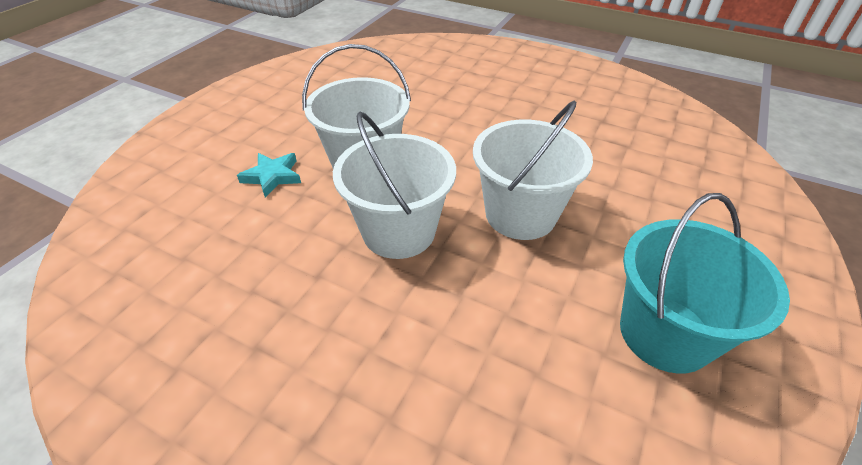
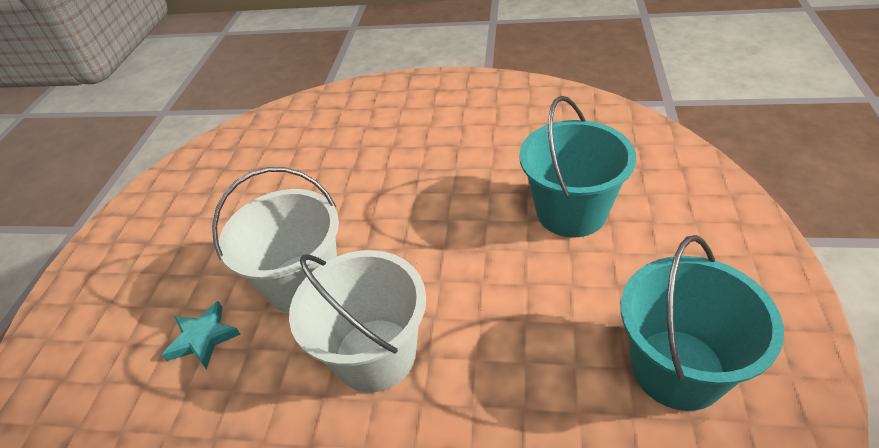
camera: 15 degrees left, 0 degrees up
white bucket [473,101,593,240] -> none
none -> turquoise bucket [519,96,636,238]

